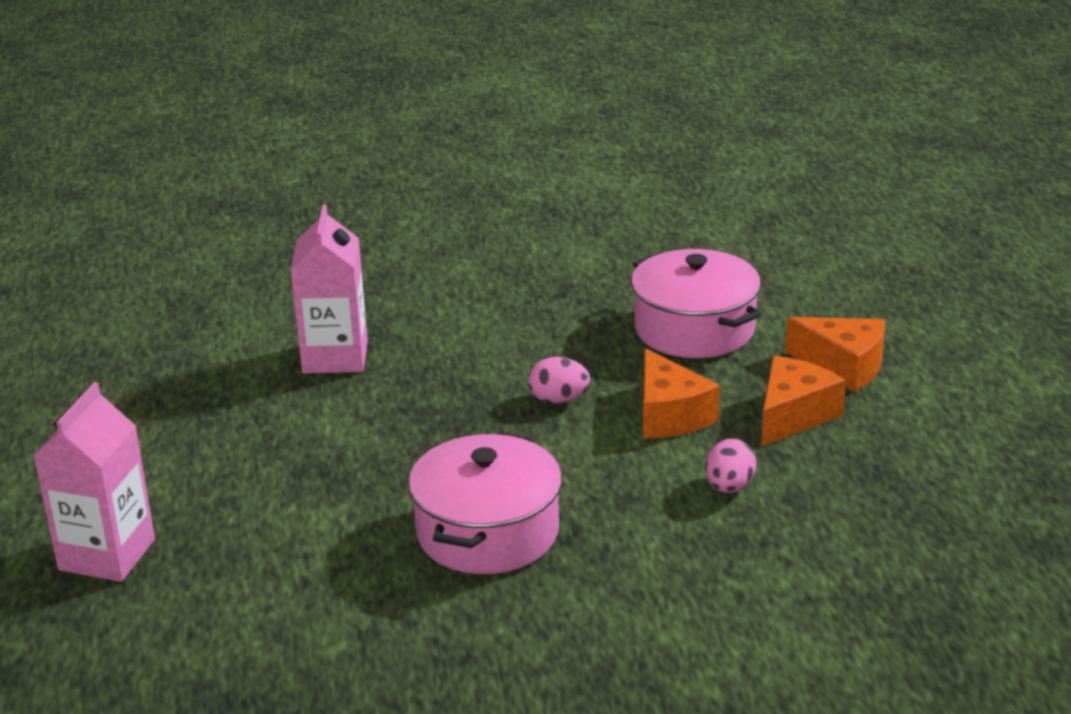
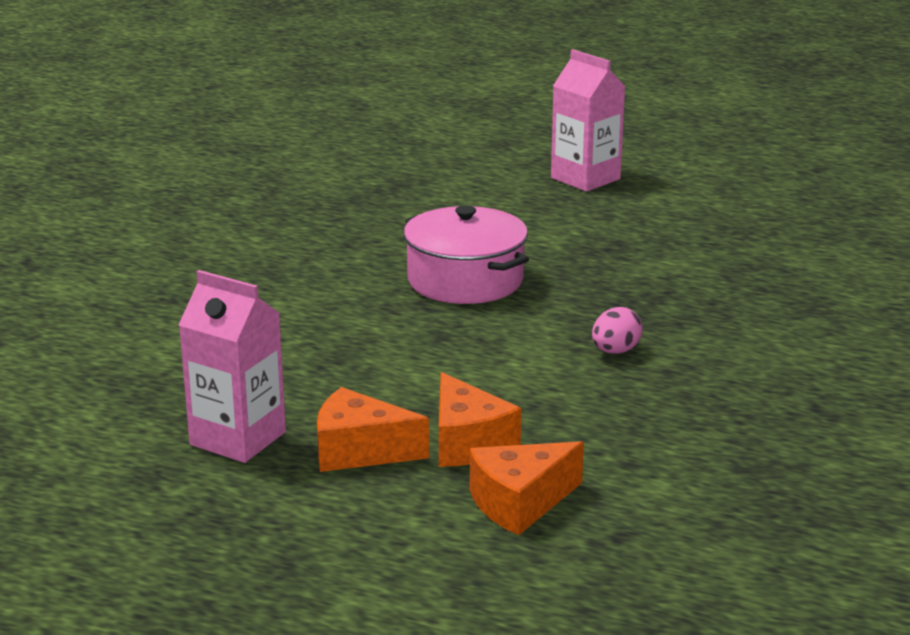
camera: 120 degrees right, 5 degrees down
pink carton [290,204,368,374] -> pink carton moved to [179,270,286,463]
pink pot [631,249,762,358] -> none
orange cheese [643,348,720,438] -> orange cheese moved to [317,387,429,472]
pink egg [705,439,756,493] -> none

